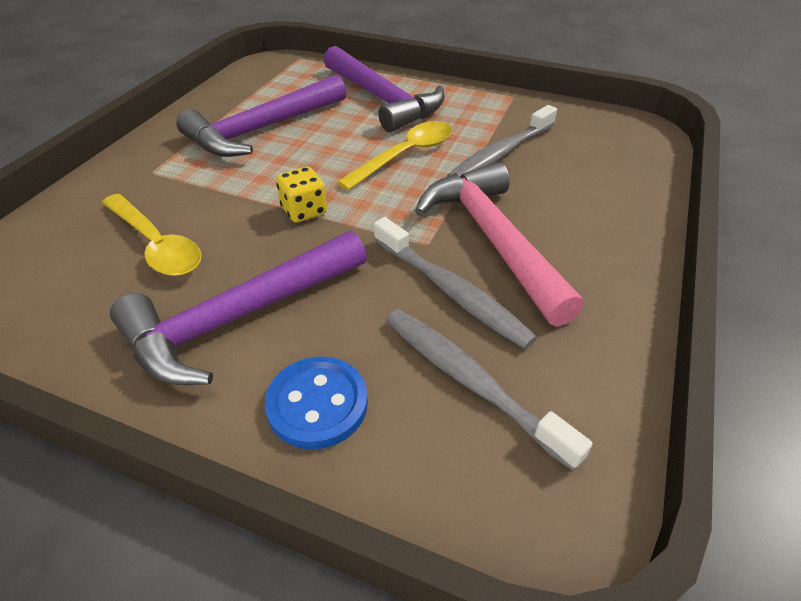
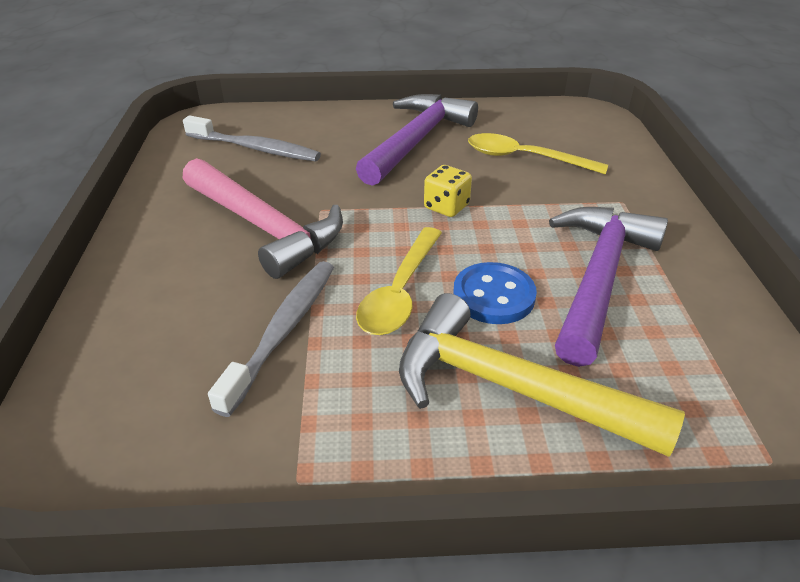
camera: 155 degrees right, 5 degrees down
blue button [265,356,368,450] -> blue button moved to [453,262,537,324]
purple hammer [324,46,445,132] -> yellow hammer [399,293,685,457]
grey toothbrush [374,217,537,349] -> none

